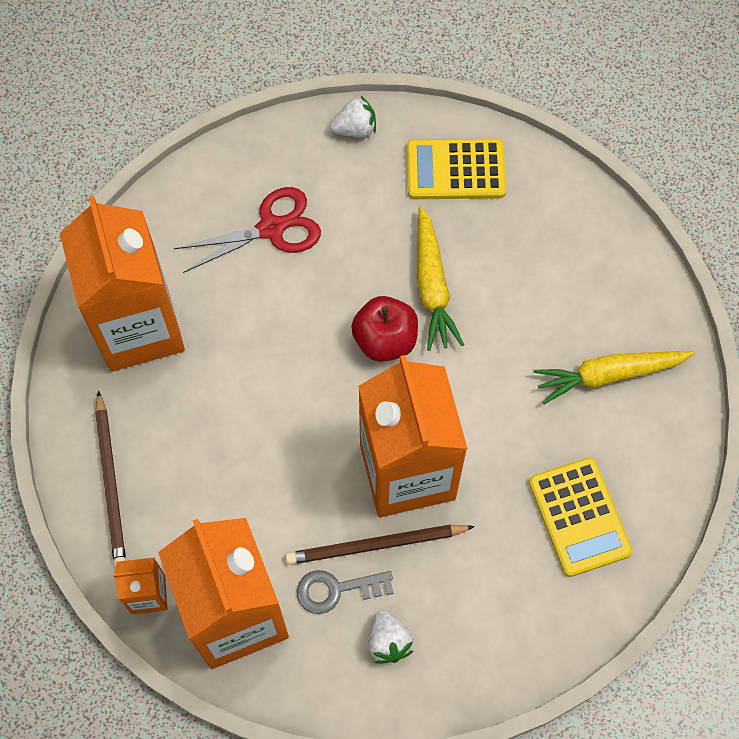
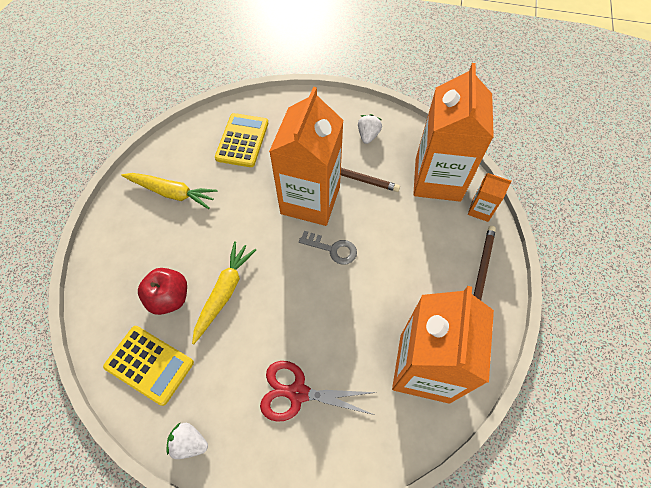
camera: 150 degrees left, 5 degrees down
grey key [297,570,394,614] -> grey key moved to [299,231,357,265]
red apple [351,296,418,362] -> red apple moved to [138,268,187,315]

